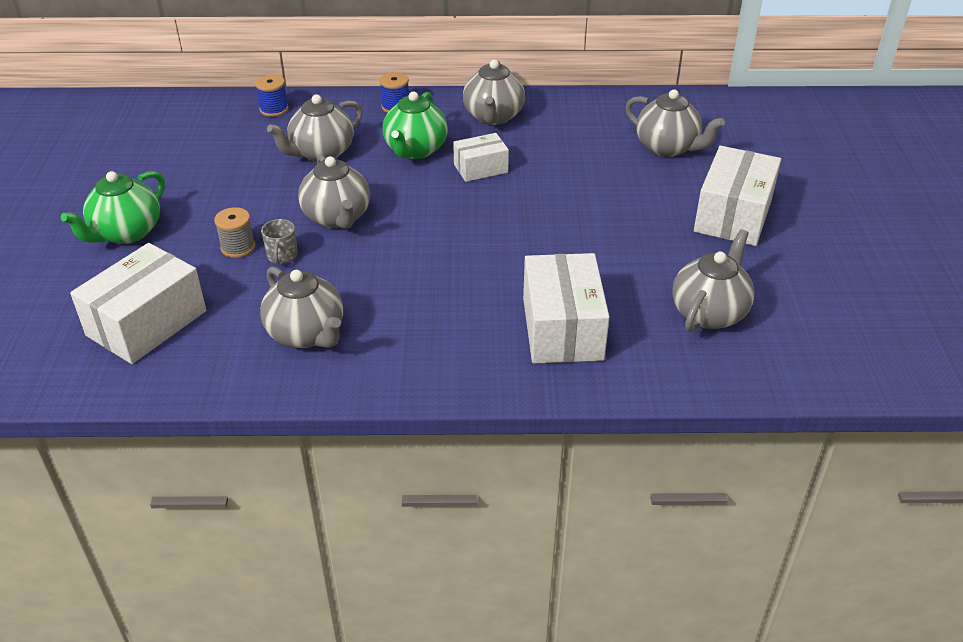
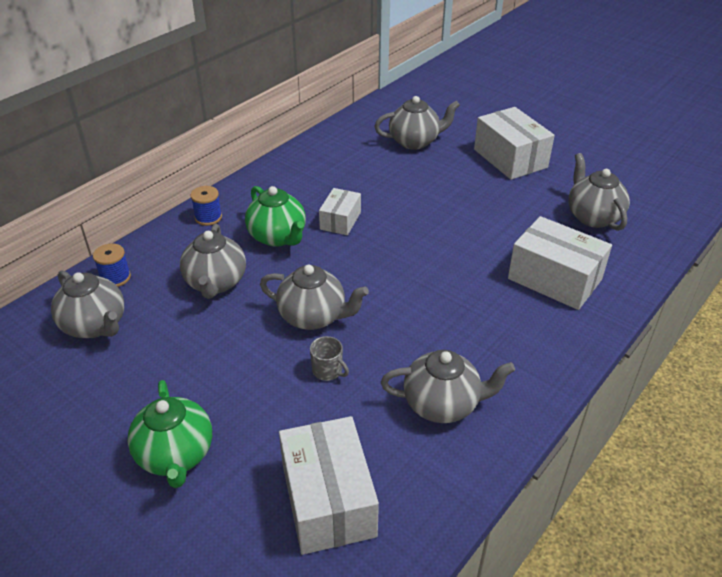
camera: 50 degrees left, 0 degrees up
grey spool [214,207,255,258] -> none
grey teapot [463,60,525,125] -> grey teapot moved to [51,271,124,338]

